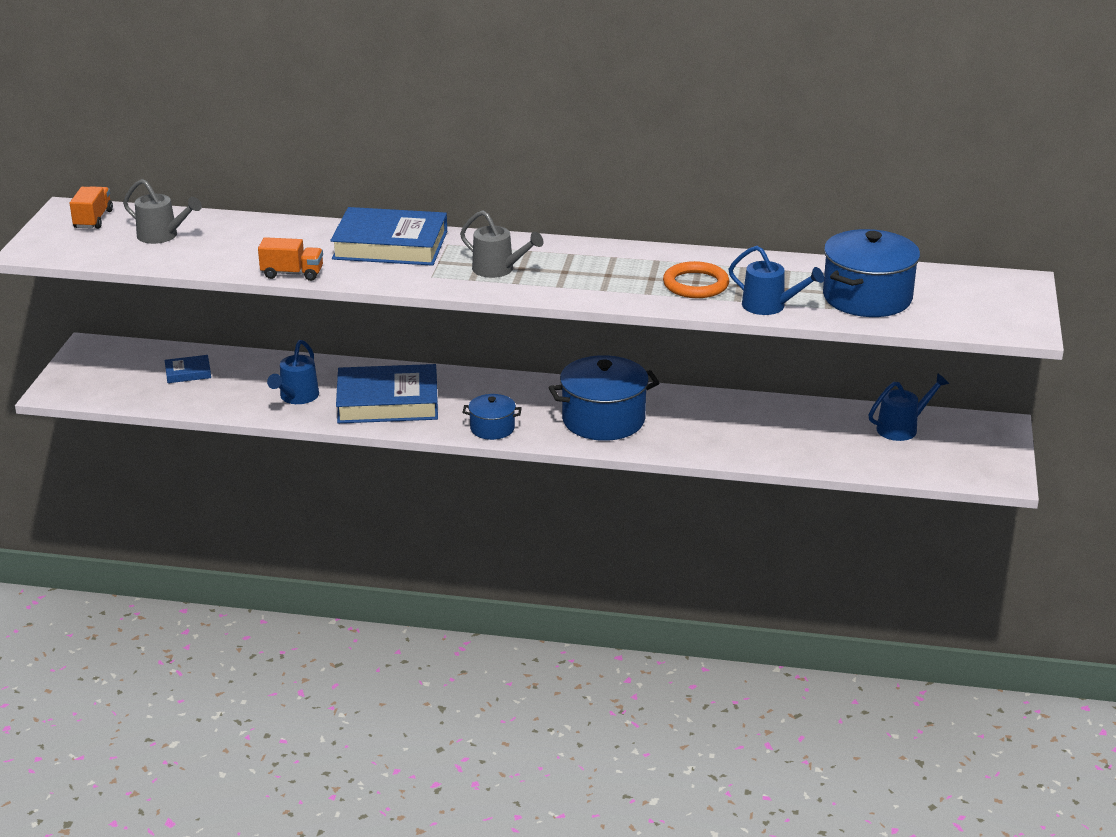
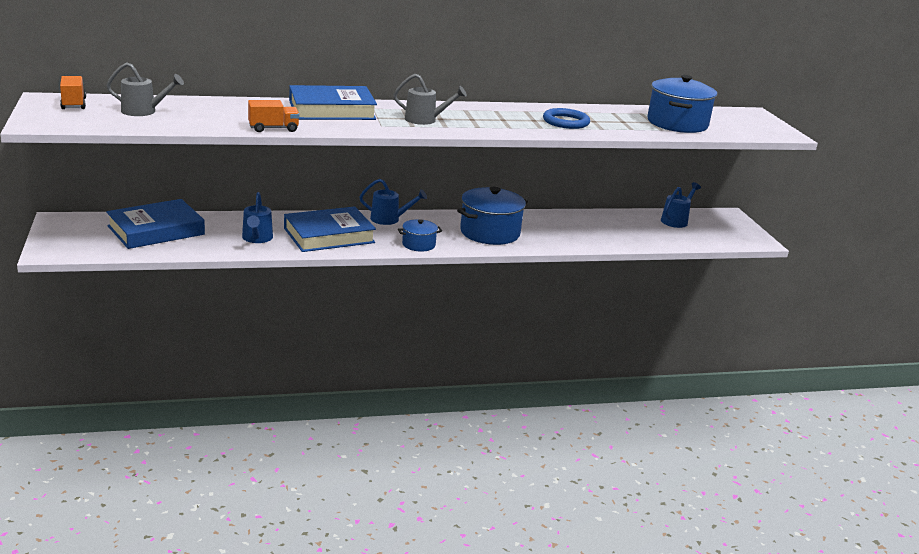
camera: 25 degrees left, 5 degrees down
blue book [165,355,211,383] -> blue book [106,199,205,249], size x2.24
orange ring [663,261,729,298] -> blue ring [543,108,590,129]
blue watering can [729,246,824,315] -> blue watering can moved to [359,179,427,225]

